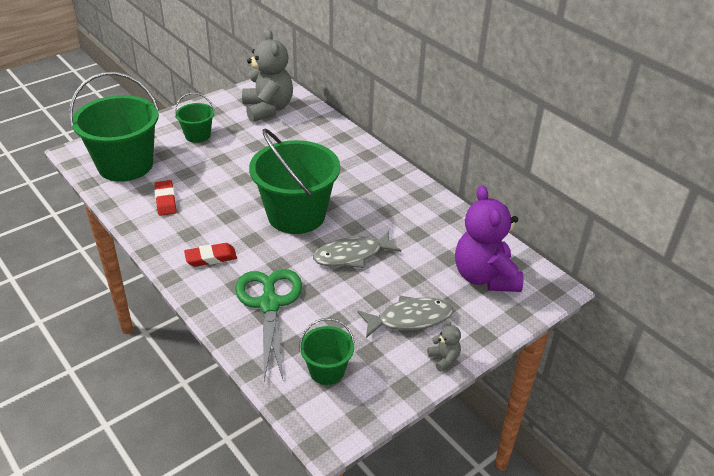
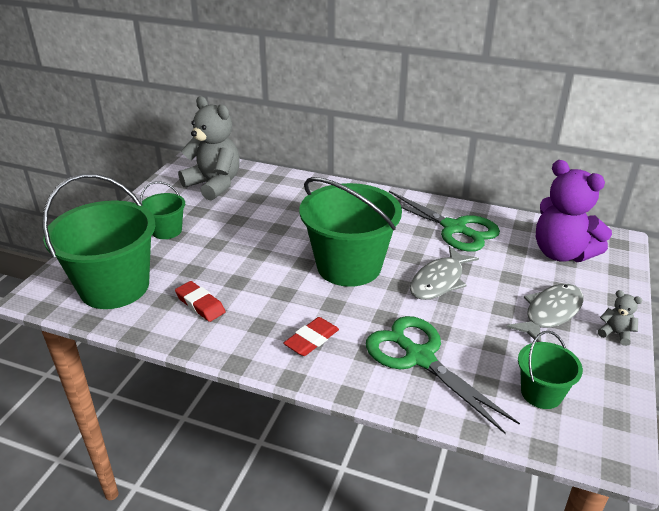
camera: 30 degrees left, 5 degrees down
none -> green scissors [389,191,500,252]

